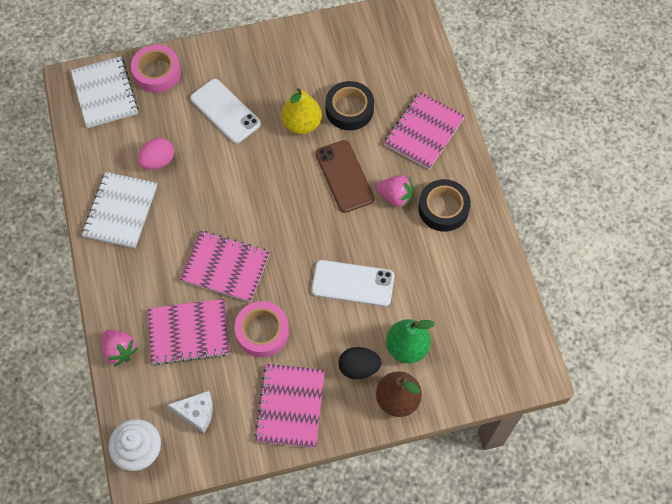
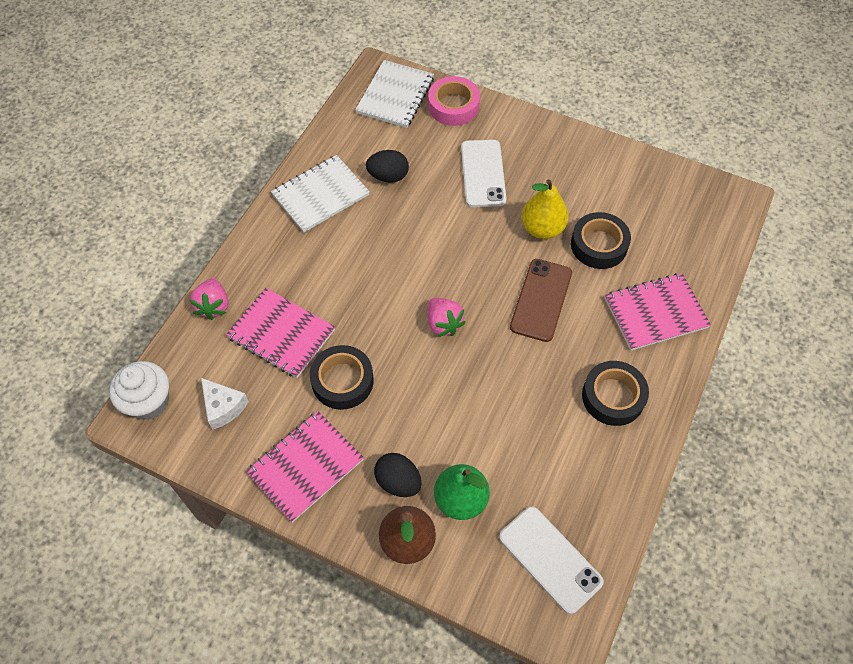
camera: 40 degrees right, 5 degrees down
pink egg [138,138,174,170] -> black egg [366,150,409,183]
pink notebook [180,231,270,302] -> none
pink tape [234,301,289,357] -> black tape [310,345,374,410]
white phone [311,260,394,306] -> white phone moved to [499,507,604,614]
pink strawberry [376,175,413,207] -> pink strawberry moved to [427,298,466,337]

